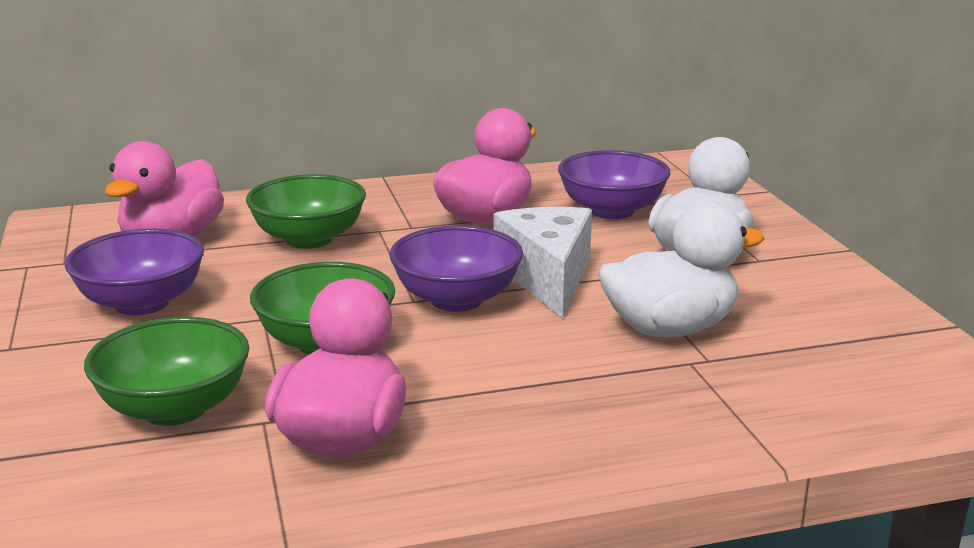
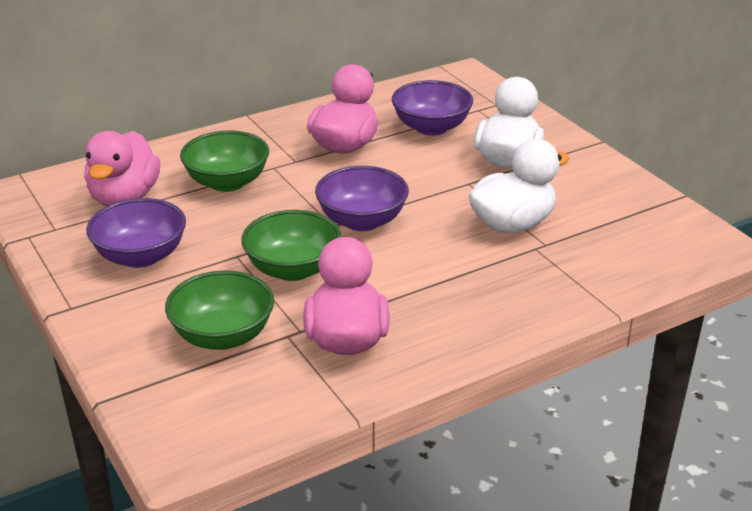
camera: 15 degrees left, 10 degrees up
white cheese [493,207,592,318] -> none

